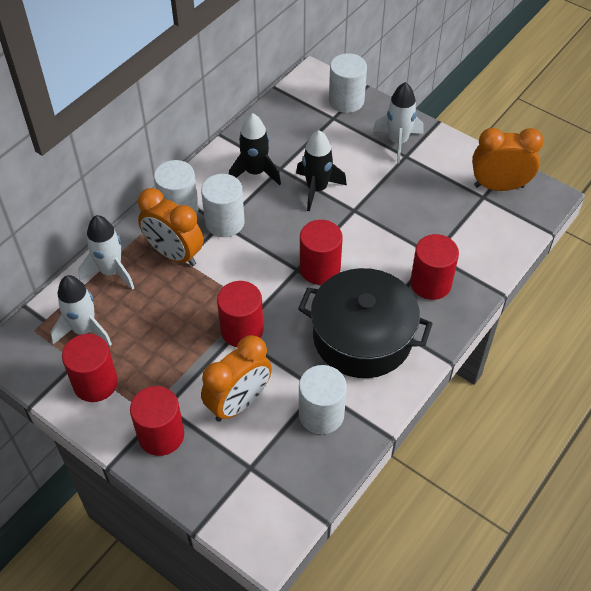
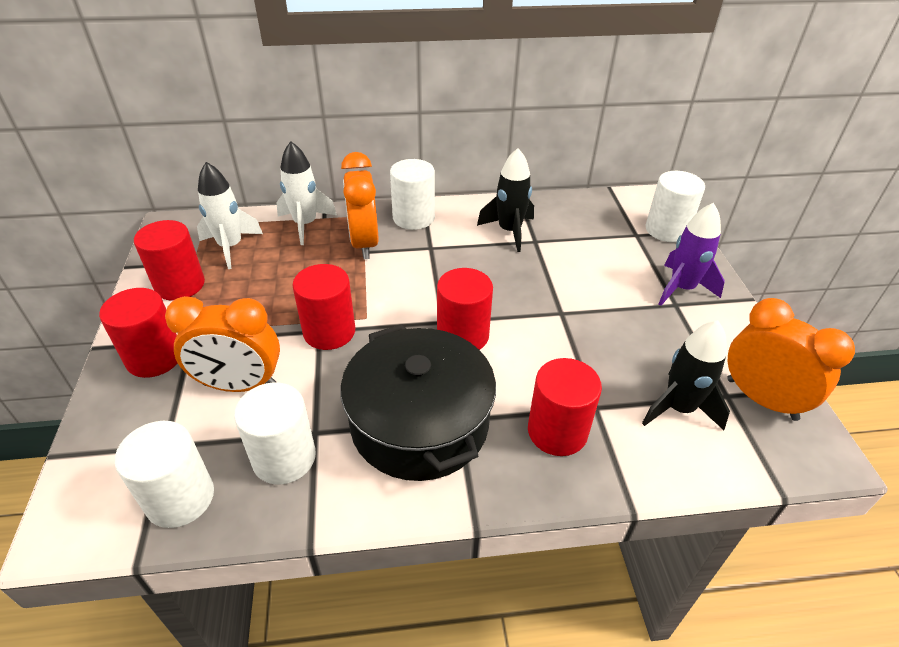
camera: 45 degrees right, 10 degrees down
white cylinder [201,174,245,237] -> white cylinder moved to [115,421,214,528]
black rocket [296,130,347,211] -> black rocket moved to [642,320,730,430]
white rocket [373,82,424,163] -> purple rocket [659,203,725,306]

